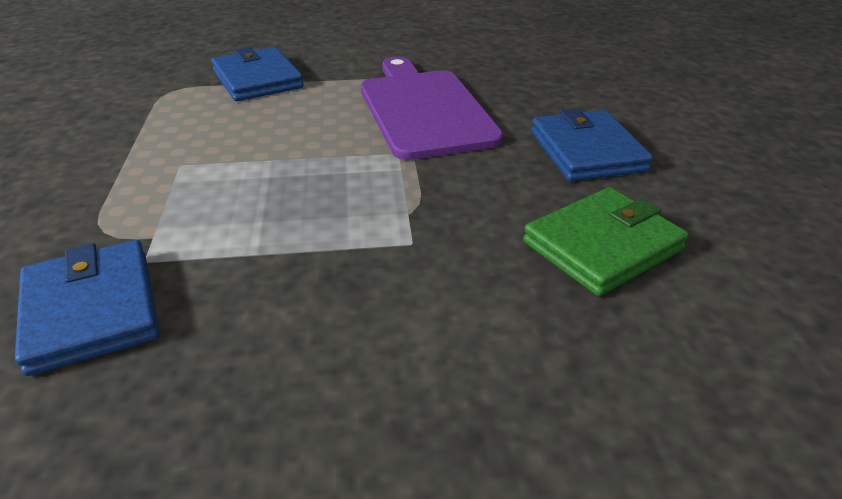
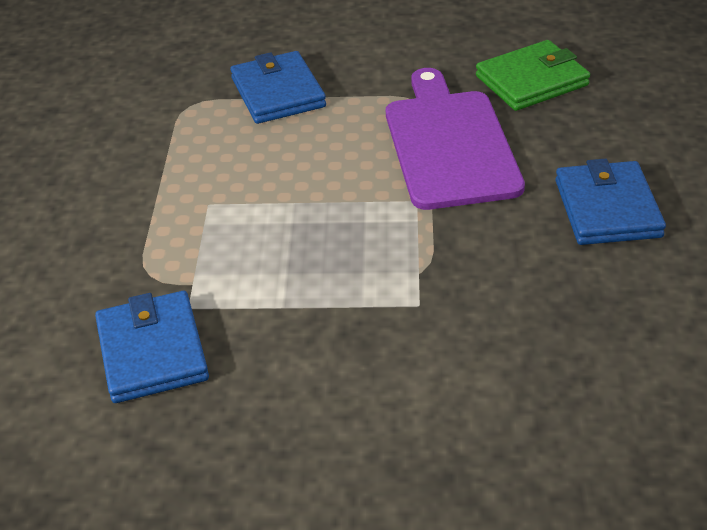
camera: 10 degrees right, 5 degrees up
green wallet [523,187,689,296] -> green wallet moved to [476,40,590,111]

